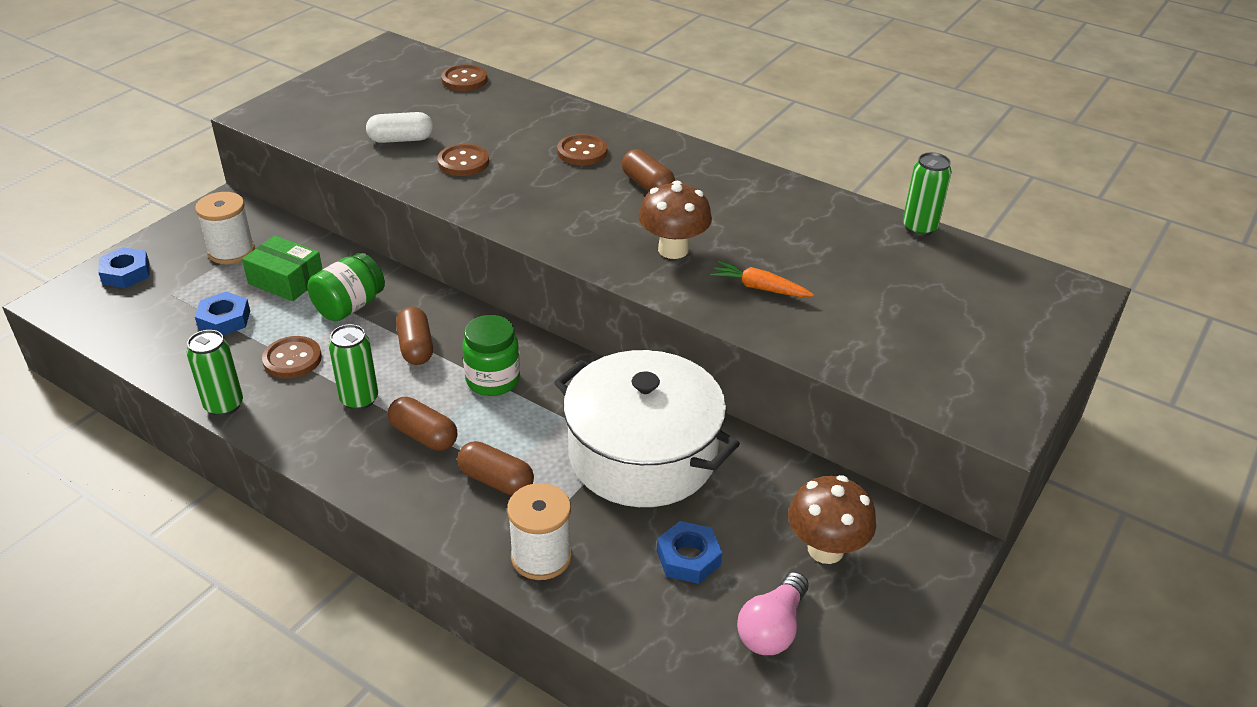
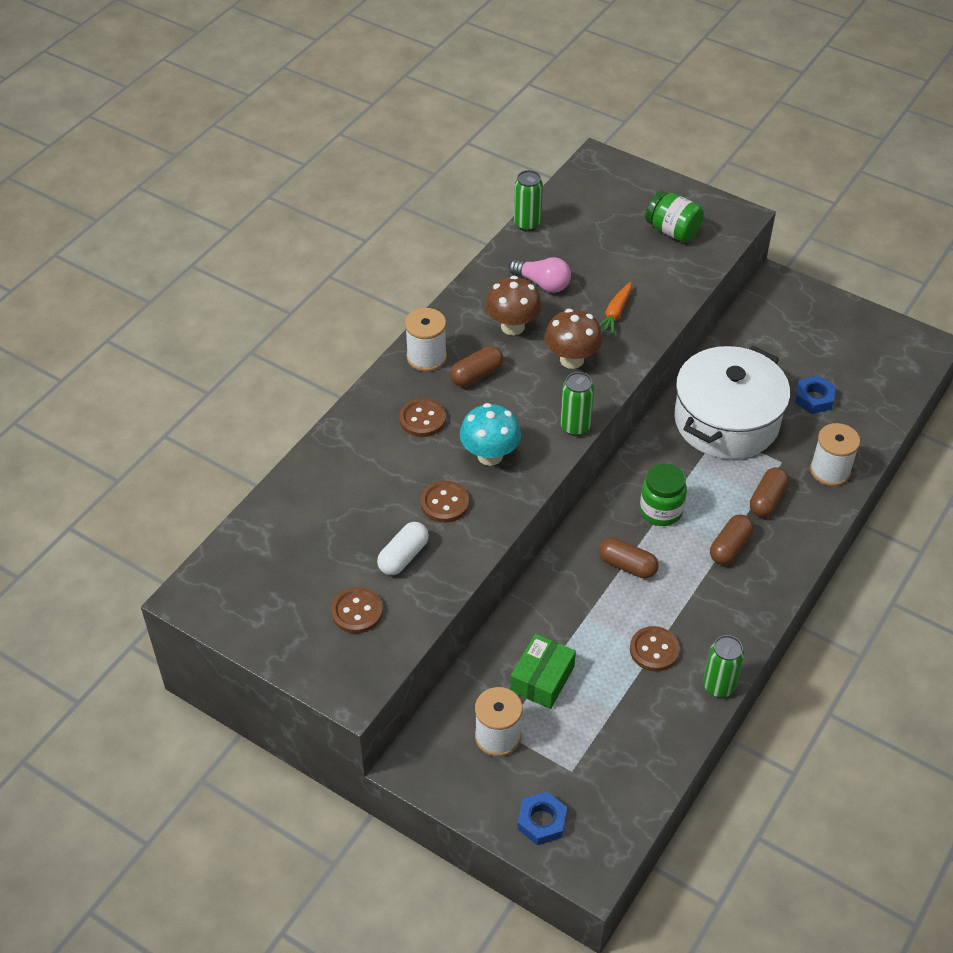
camera: 90 degrees left, 10 degrees up
blue nut [195,291,250,335] -> none
green jar [307,253,385,321] -> green jar moved to [645,191,704,242]
green can [329,324,378,410] -> green can moved to [560,372,594,436]
white capsule [366,112,433,143] -> white capsule turned 45 degrees clockwise [377,522,429,575]
brown capsule [396,307,433,365] -> brown capsule turned 45 degrees clockwise [599,538,659,579]
brown button [441,64,488,91] -> brown button moved to [331,587,383,634]
pink light bulb [737,572,808,655] -> pink light bulb moved to [508,257,571,293]
brown mushroom [788,475,876,564] -> brown mushroom moved to [485,276,542,335]
none -> white spool [405,308,447,372]
none -> turquoise mushroom [460,403,521,466]

